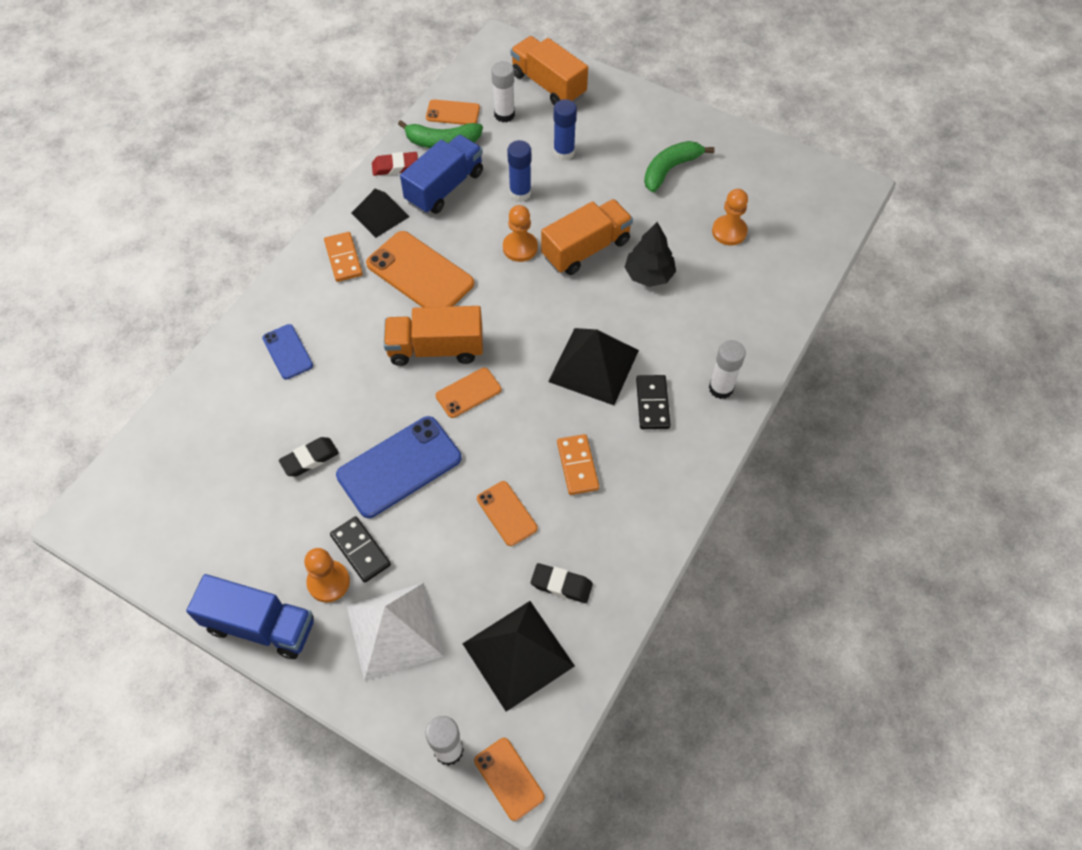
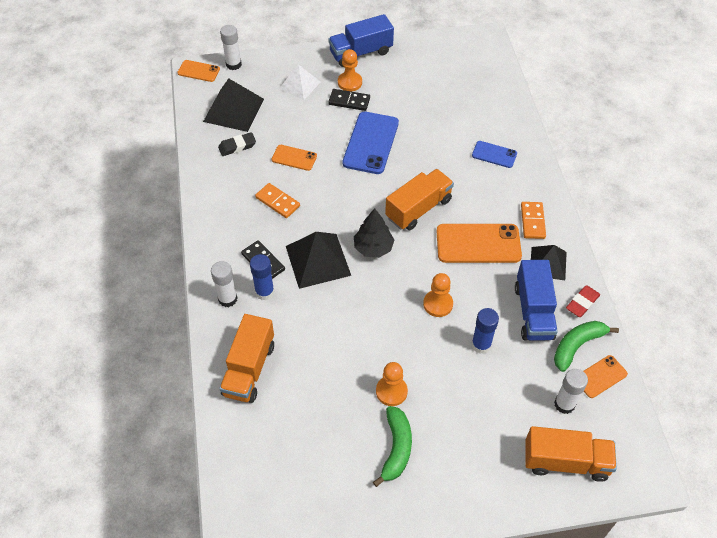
camera: 140 degrees right, 5 degrees down
black eraser [279,437,339,477] -> none
orange domino [324,232,363,282] -> orange domino turned 60 degrees clockwise [521,202,546,239]
white pyramid [347,583,444,681] -> white pyramid [279,64,321,100], size x0.66
orange phone [436,367,501,418] -> none
orange truck [541,199,633,275] -> orange truck moved to [219,314,274,403]
blue glue stick [554,99,577,161] -> blue glue stick moved to [250,254,274,301]
black tree [624,222,676,287] -> black tree moved to [354,208,394,258]
orange pawn [712,189,748,245] -> orange pawn moved to [376,362,408,406]

